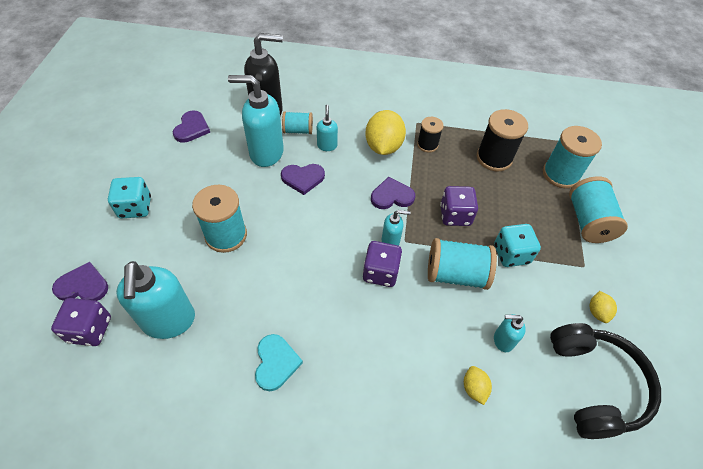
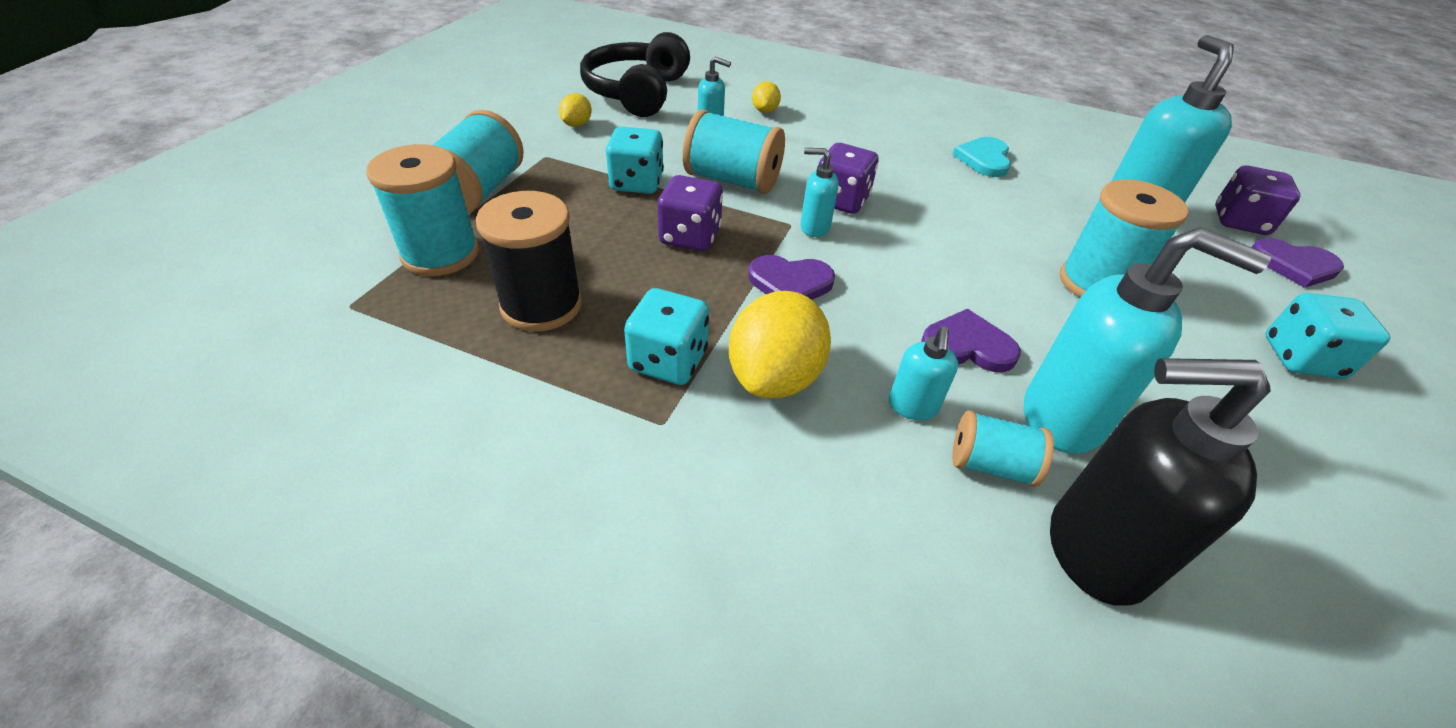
camera: 165 degrees left, 10 degrees down
purple heart [173,110,210,143] -> none
black spool [417,117,444,153] -> turquoise dice [624,288,709,385]

